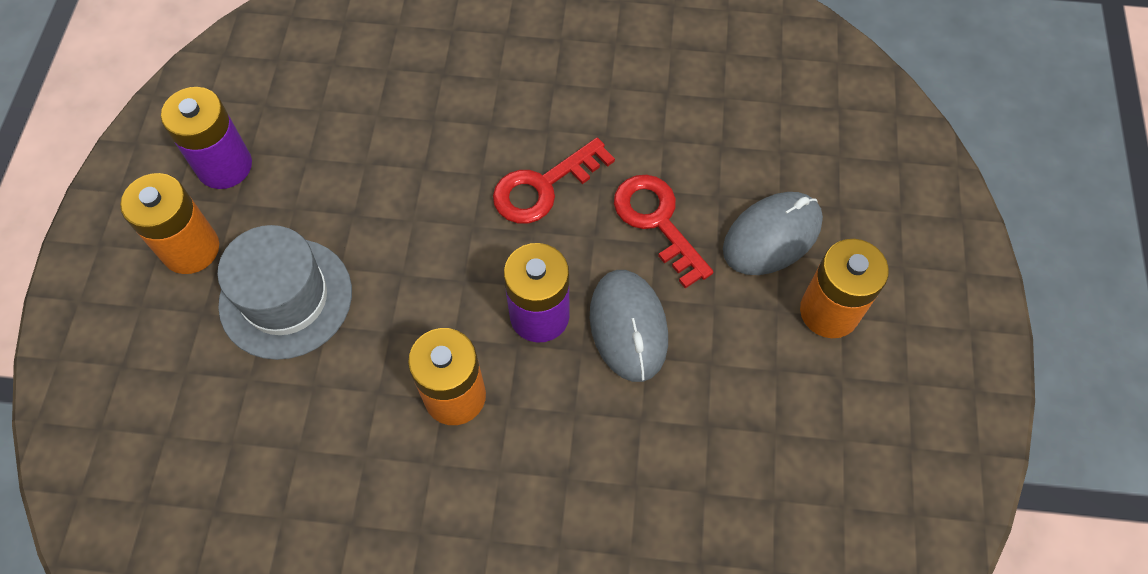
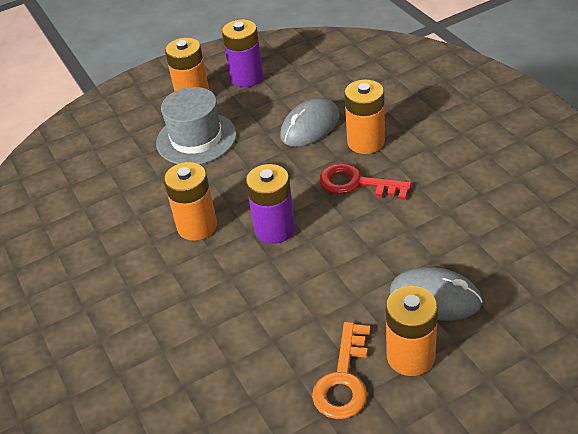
camera: 60 degrees right, 20 degrees down
grey mouse [590,270,668,382] -> grey mouse moved to [280,98,340,147]
red key [614,175,713,288] -> none
none -> orange key [312,322,370,419]
none -> orange battery [344,79,385,154]

